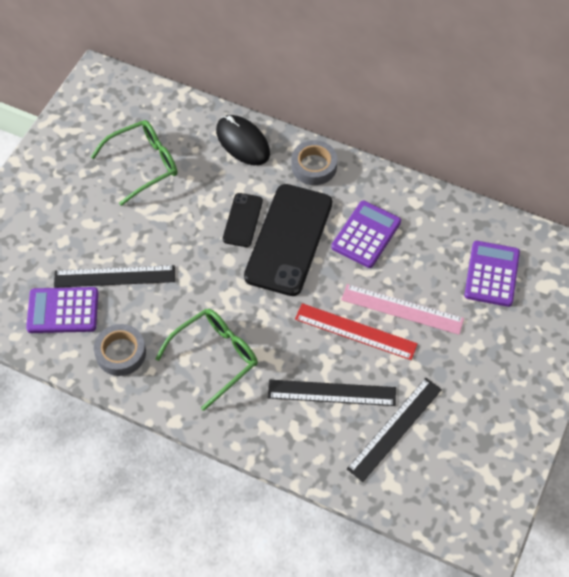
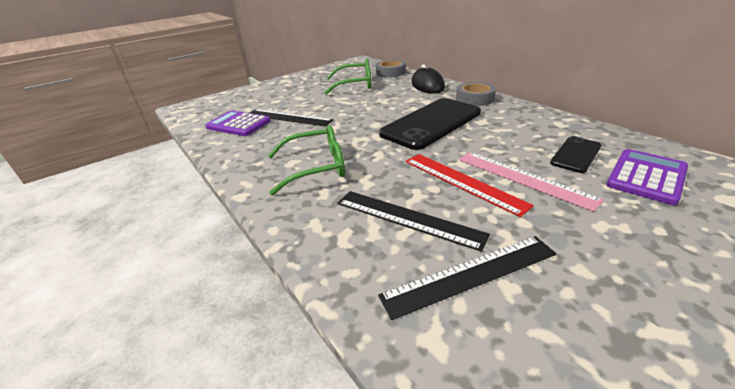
camera: 30 degrees right, 25 degrees down
grey tape [94,324,146,376] -> grey tape moved to [376,60,406,77]
black phone [223,193,263,247] -> black phone moved to [550,136,601,173]
purple calculator [331,201,401,268] -> none

